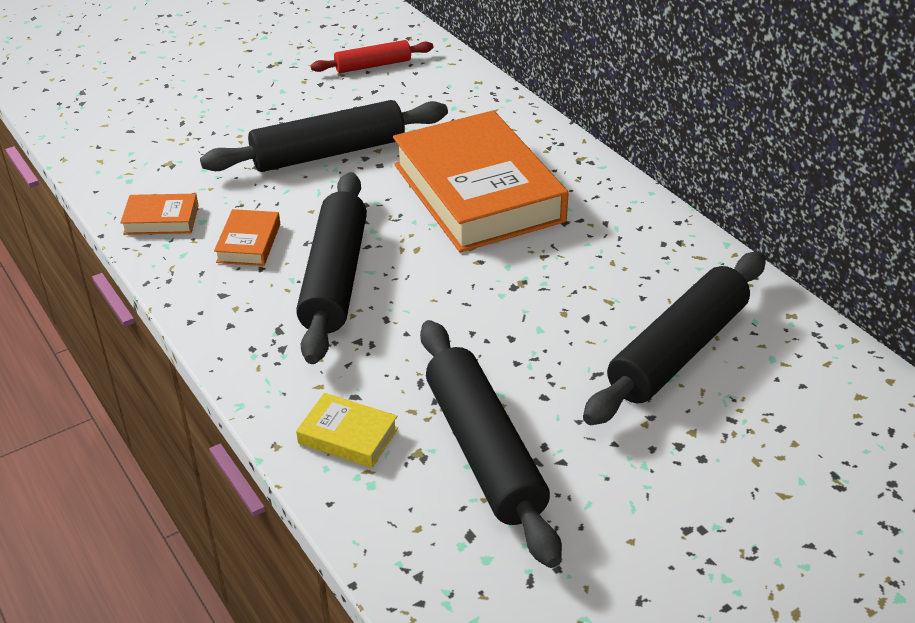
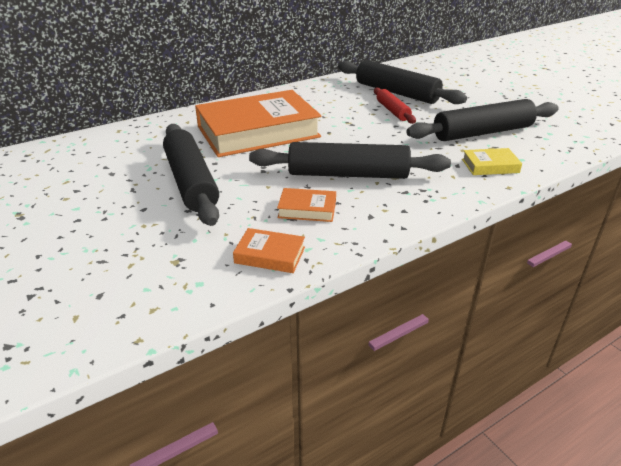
camera: 90 degrees left, 5 degrees down
orange book [120,194,199,235] -> orange book turned 75 degrees counterclockwise [233,228,305,273]
yellow book [296,393,398,468] -> yellow book turned 60 degrees clockwise [462,148,522,175]
red rolling pin [311,40,433,73] -> red rolling pin moved to [374,87,416,124]

